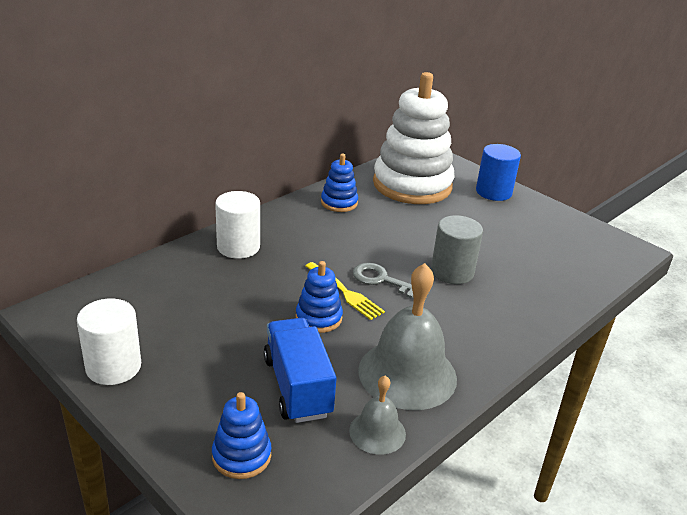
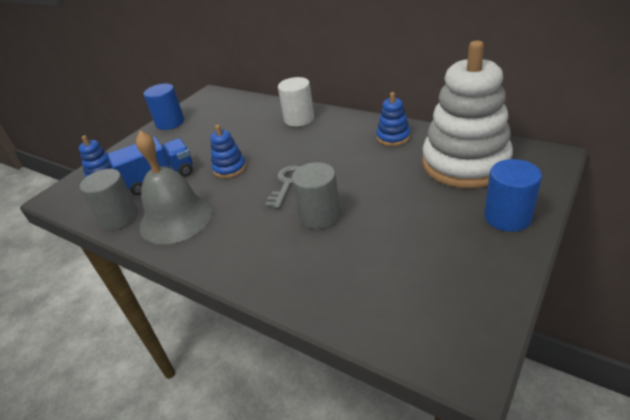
camera: 85 degrees right, 5 degrees up
white cylinder [77,298,141,385] -> blue cylinder [143,84,184,130]
yellow fork [305,262,385,320] -> none
grey bell [349,376,406,455] -> grey cylinder [79,169,138,230]

